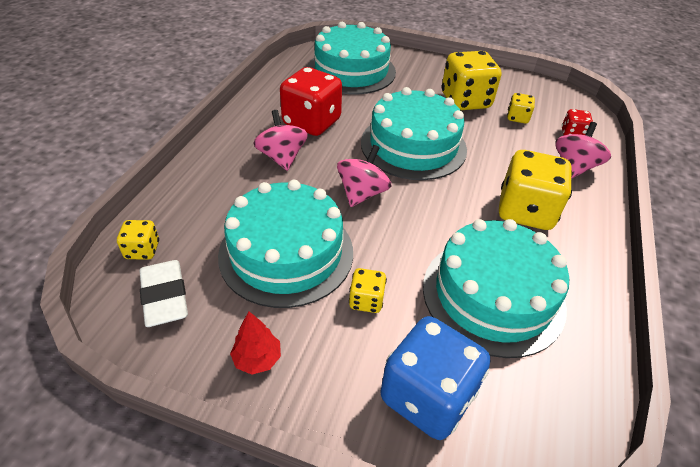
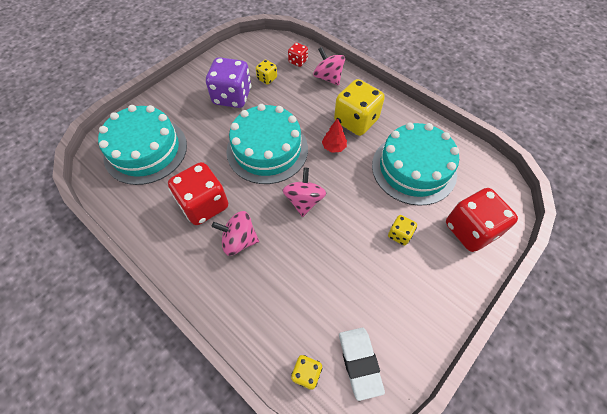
camera: 65 degrees left, 15 degrees up
white eraser [139,260,188,327] -> white eraser turned 75 degrees clockwise [339,328,385,401]
turquoise cake [218,180,353,308] -> none
red tree [230,311,281,375] -> red tree moved to [322,118,347,153]
pink spinning top [337,145,391,207] -> pink spinning top turned 45 degrees clockwise [283,168,327,217]
blue dice [381,316,490,440] -> red dice [446,188,518,252]
yellow dice [441,51,501,110] -> purple dice [206,57,251,108]

